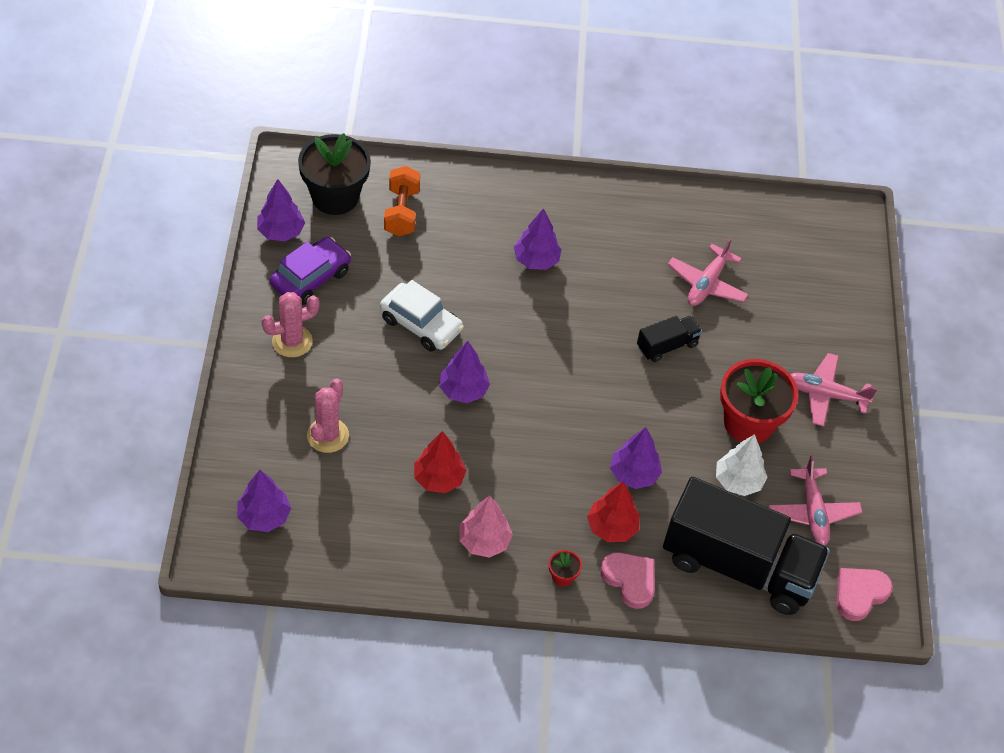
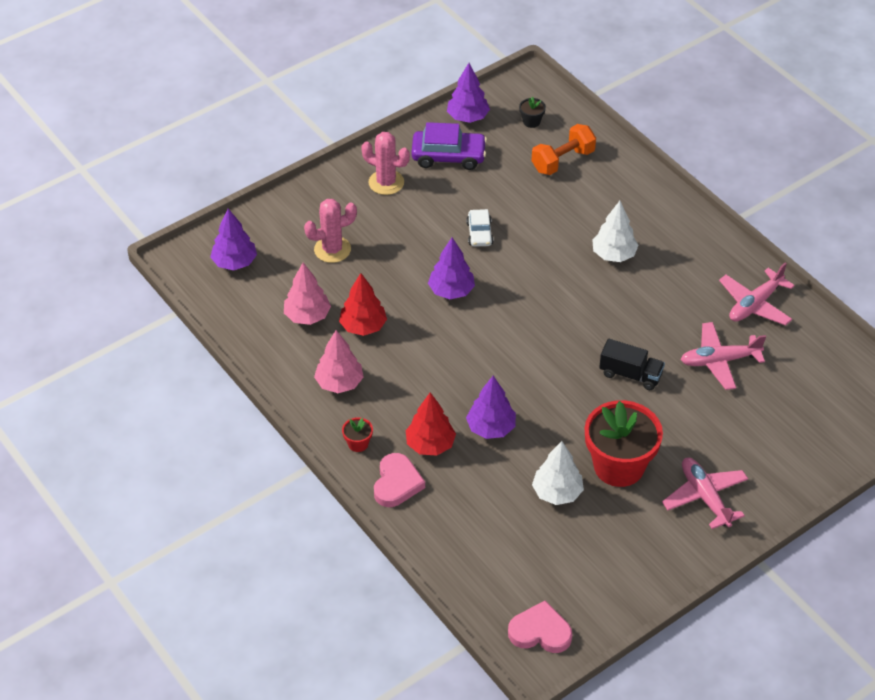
camera: 55 degrees right, 5 degrees down
black flower pot [298,133,371,215] -> black flower pot [519,97,546,128], size x0.41
white car [380,280,464,352] -> white car [466,209,494,247], size x0.60
purple tree [514,208,562,270] -> white tree [592,201,639,262]
black truck [663,477,830,615] -> none
pink plane [768,455,863,546] -> pink plane moved to [719,262,795,326]
none -> pink tree [284,263,331,325]

